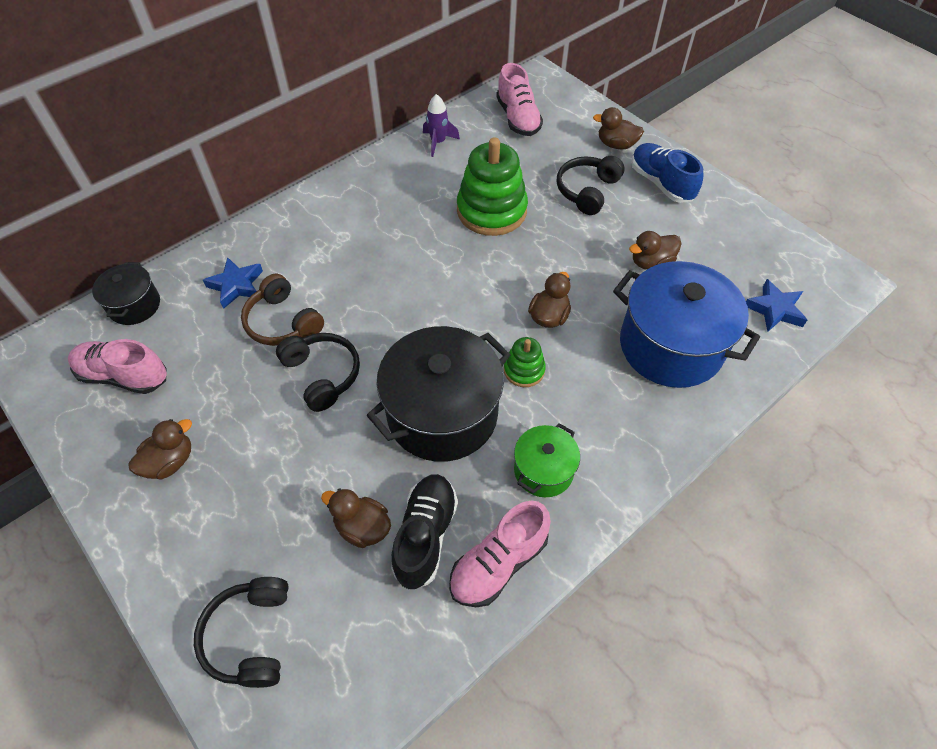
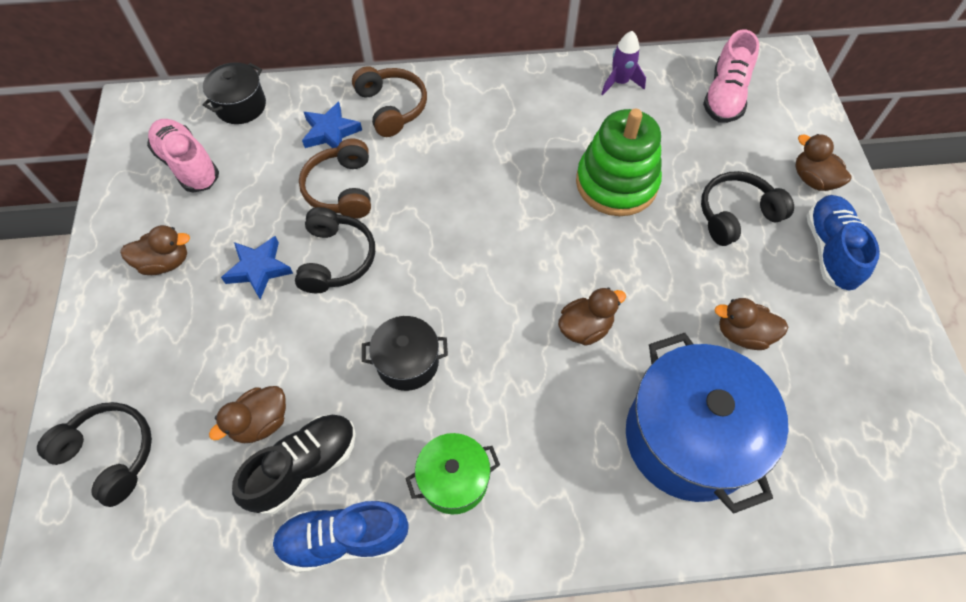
camera: 35 degrees right, 5 degrees up
black headphones [194,577,289,688] -> black headphones turned 90 degrees clockwise [37,402,152,507]
brown duck [321,489,391,548] -> brown duck turned 105 degrees counterclockwise [209,386,286,443]
black pot [367,326,511,462] -> black pot [362,316,448,391], size x0.51
pink shoe [449,501,551,607] -> blue shoe [272,501,409,573]
green stacking toy [504,337,546,387] -> none
blue star [746,279,807,332] -> blue star moved to [221,236,293,299]
none -> brown headphones [352,66,427,137]

